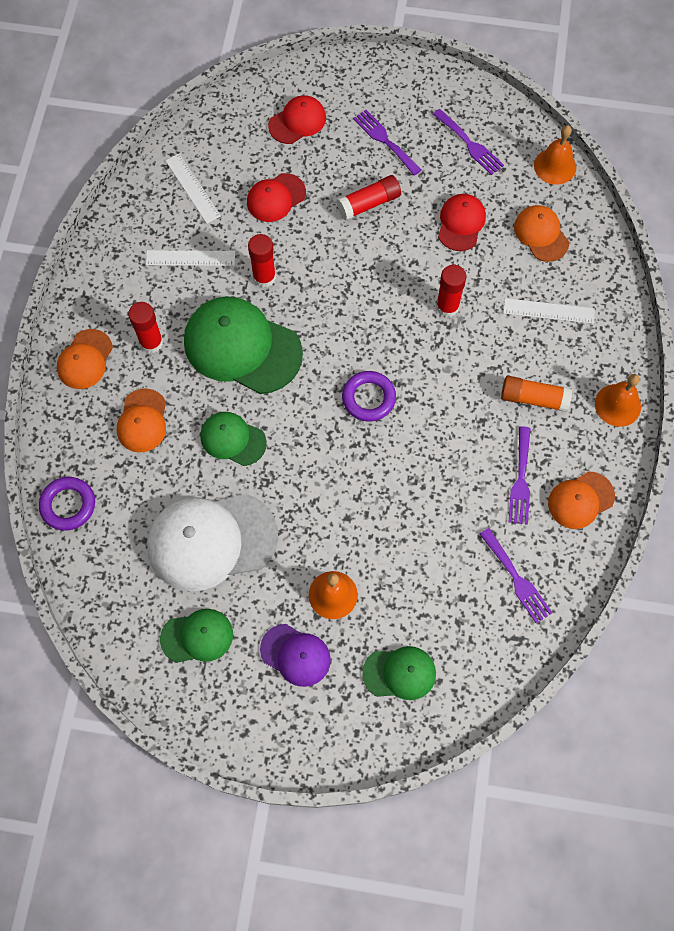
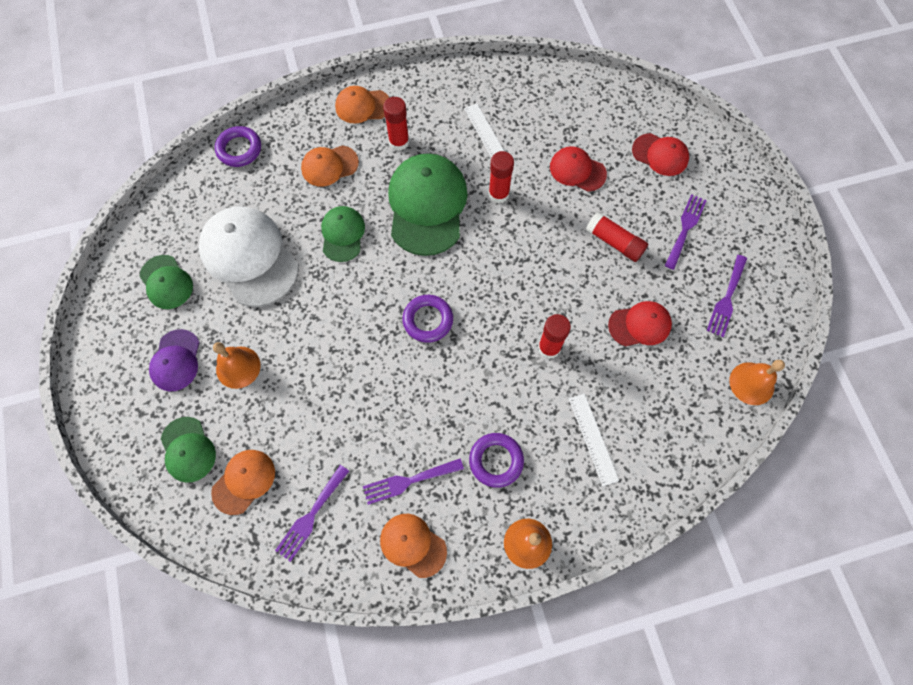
camera: 65 degrees right, 0 degrees up
white ruler [165,153,221,224] -> none
orange glue stick [501,376,572,412] -> purple ring [469,433,524,488]
orange cap [514,205,569,262] -> orange cap moved to [211,450,275,515]

